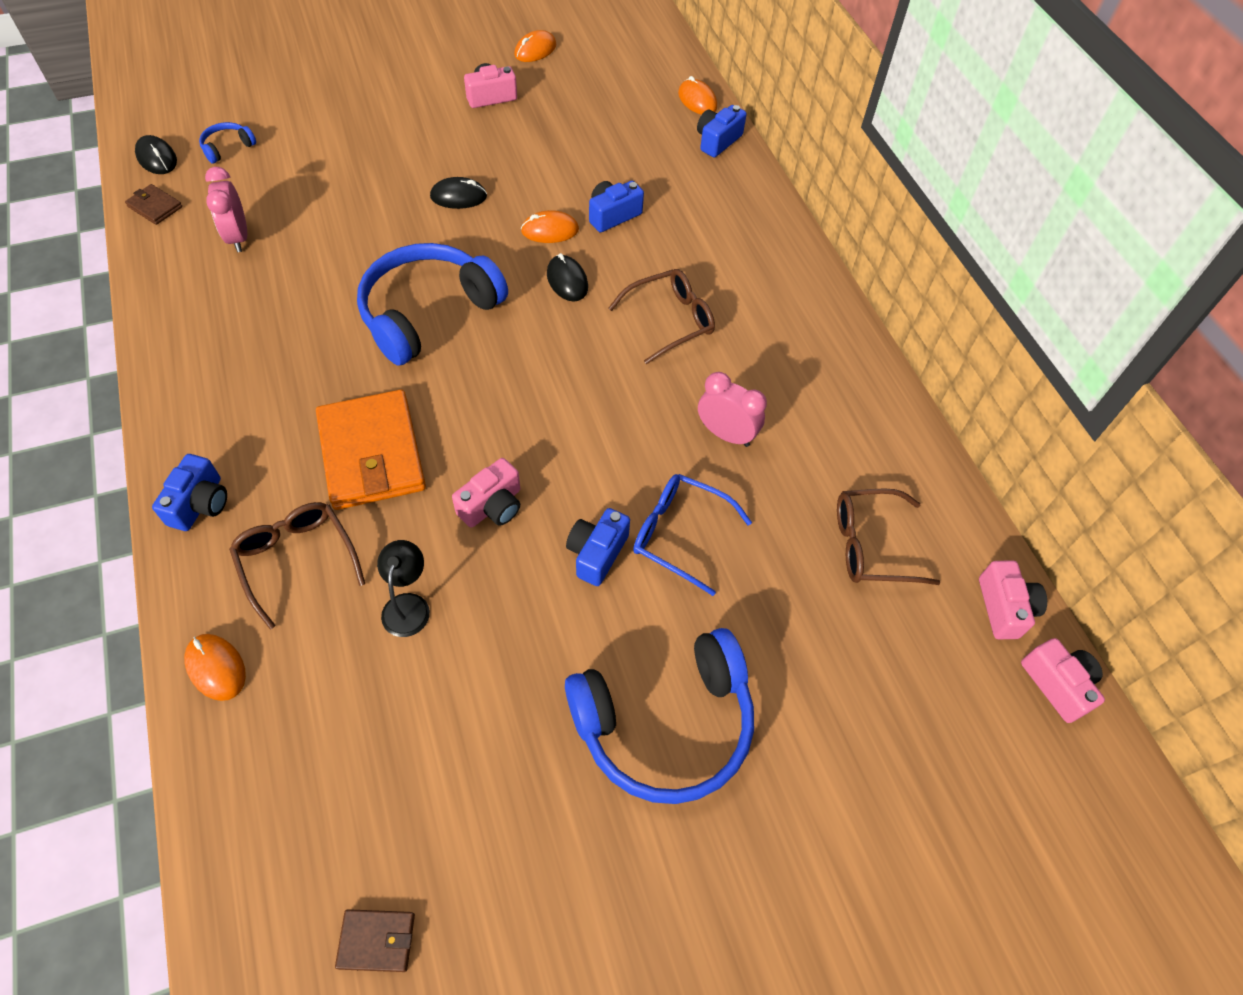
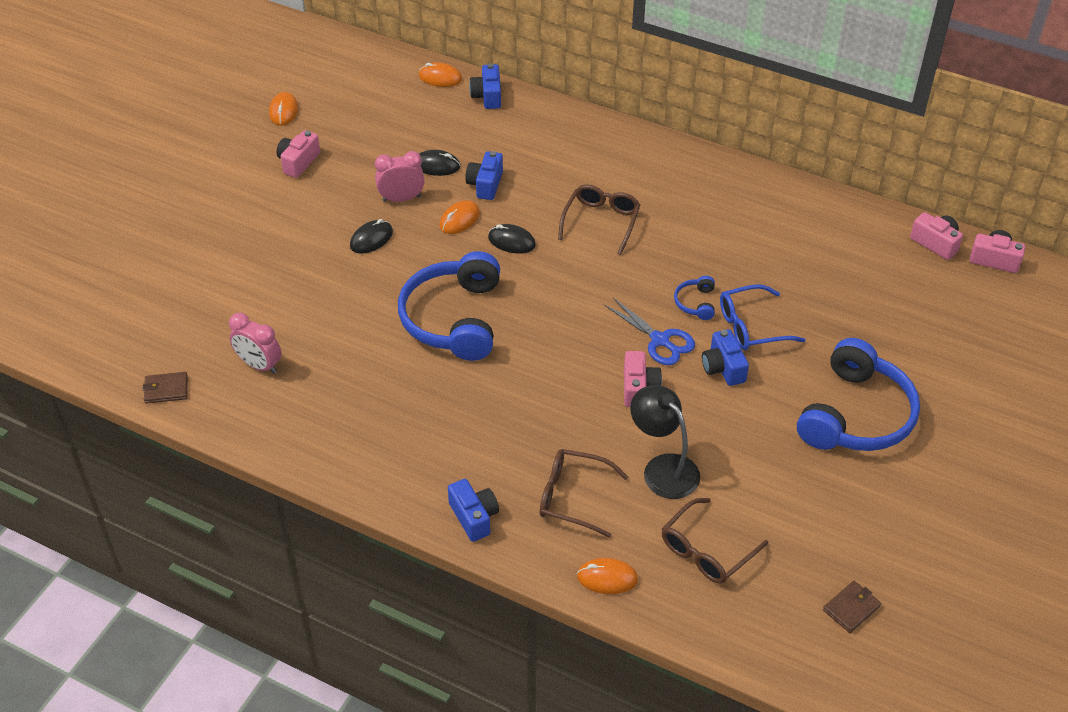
camera: 40 degrees left, 10 degrees down
black mouse [135,135,177,174] -> black mouse moved to [419,150,460,176]
blue headphones [199,122,256,164] -> blue headphones moved to [674,276,715,320]
orange wallet [316,390,426,510] -> none
black lamp [377,540,430,637] -> black lamp [630,385,700,499], size x1.55
pink clock [698,372,767,447] -> pink clock moved to [375,151,425,202]
brown glasses [837,488,940,585] -> brown glasses moved to [662,498,768,584]
none -> blue scissors [604,298,695,365]

